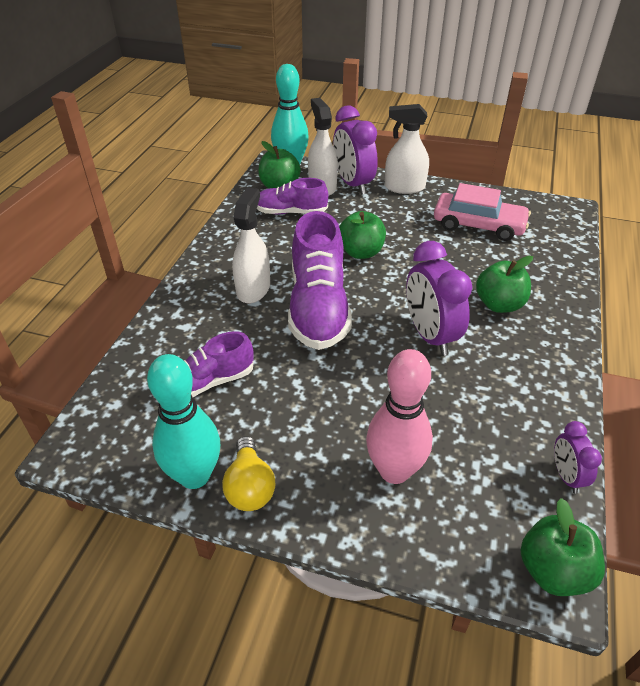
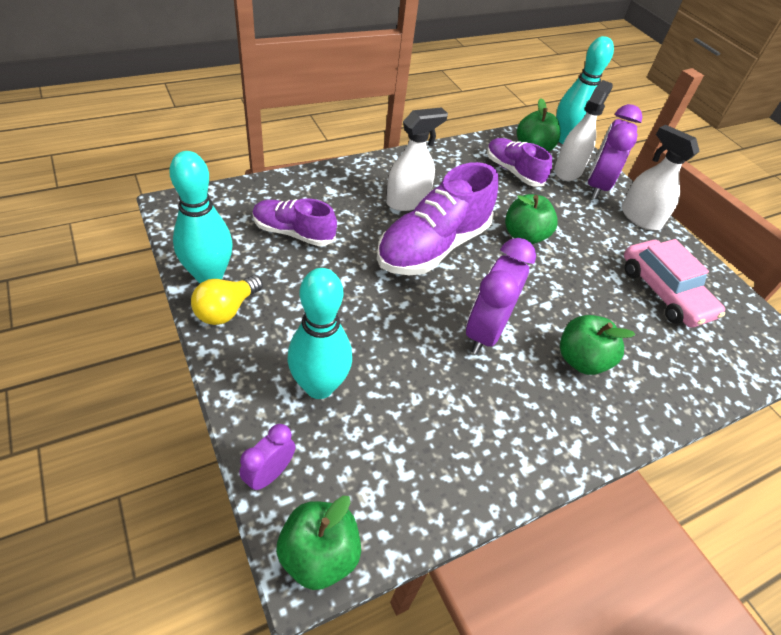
camera: 40 degrees right, 5 degrees up
pink bowling pin [366,349,433,484] -> turquoise bowling pin [288,268,352,399]
purple clock [554,421,602,494] -> purple clock moved to [239,424,296,491]

